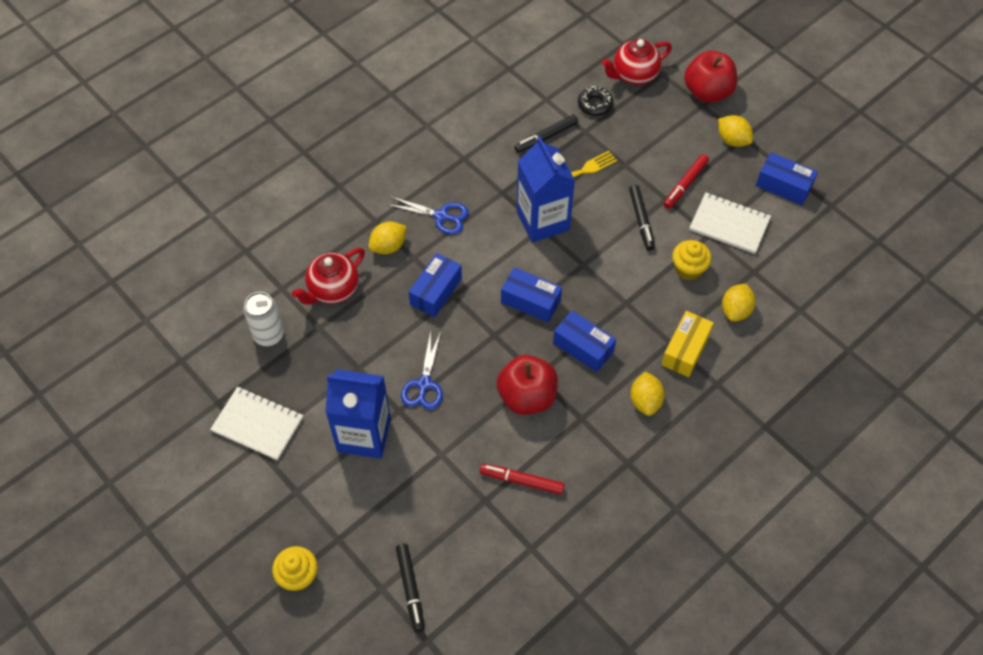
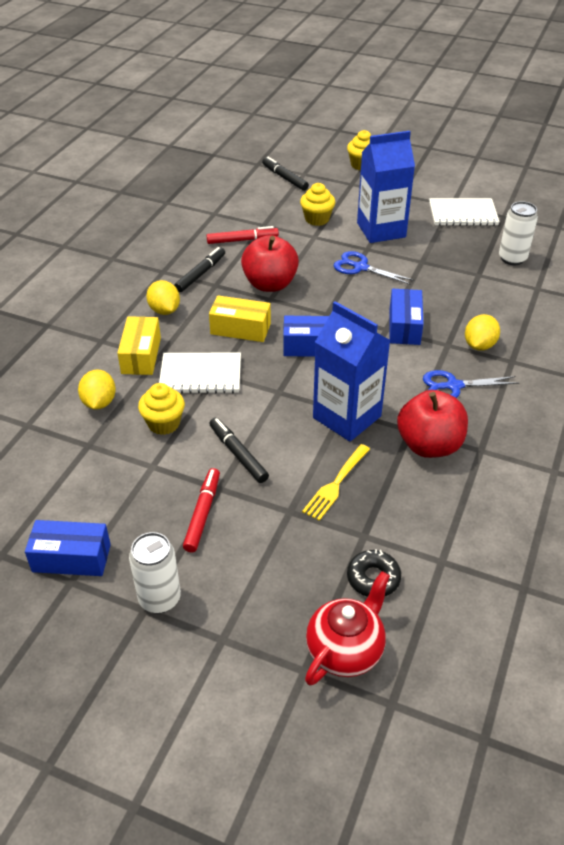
camera: 155 degrees right, 15 degrees down
red teapot [292,248,365,304] -> none
blue scissors [401,331,443,410] -> blue scissors turned 45 degrees counterclockwise [334,251,414,285]
black marker [514,115,578,153] -> black marker moved to [174,247,225,292]
blue box [553,310,616,372] -> yellow box [209,295,271,342]
red apple [684,50,737,103] -> red apple moved to [397,390,468,458]
white notebook [689,192,771,254] -> white notebook moved to [159,353,241,394]
yellow lemon [718,115,753,147] -> white can [129,532,181,614]
none -> yellow cupcake [300,183,335,226]

